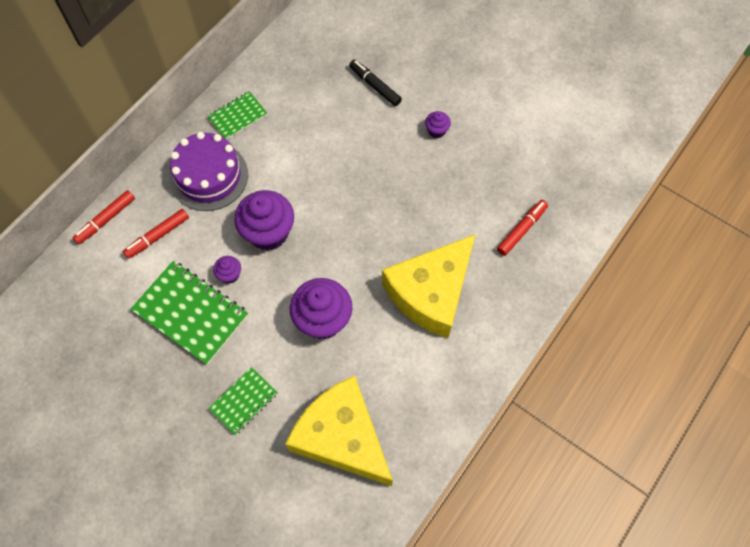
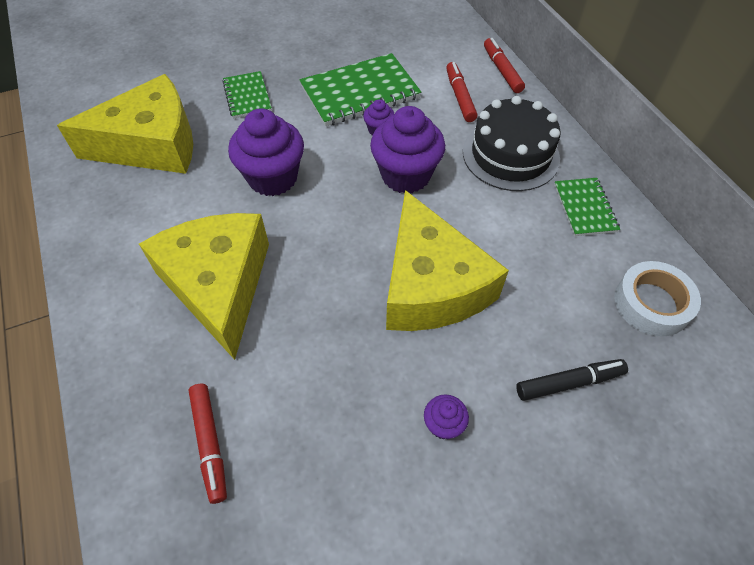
camera: 120 degrees right, 10 degrees down
purple cake [169,132,248,211] -> black cake [463,96,561,191]
none -> yellow cheese [386,190,509,331]
none -> white tape [614,261,701,337]

